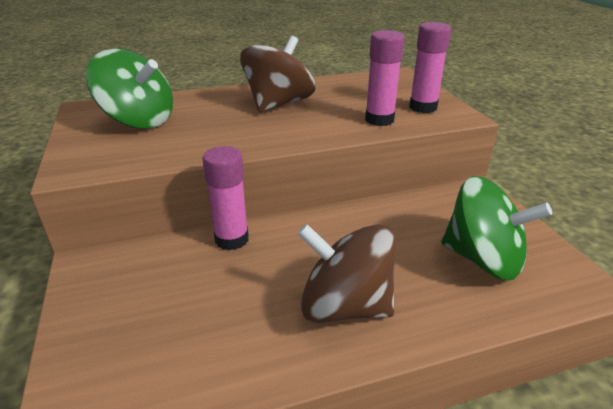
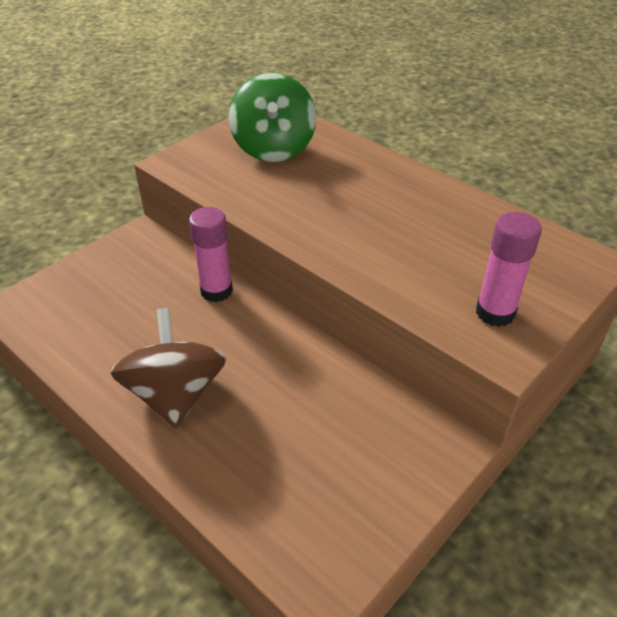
camera: 60 degrees right, 10 degrees up
brown spinning top [240,36,315,113] -> none
pink glue stick [365,30,405,126] -> none
green spinning top [441,176,552,281] -> none

